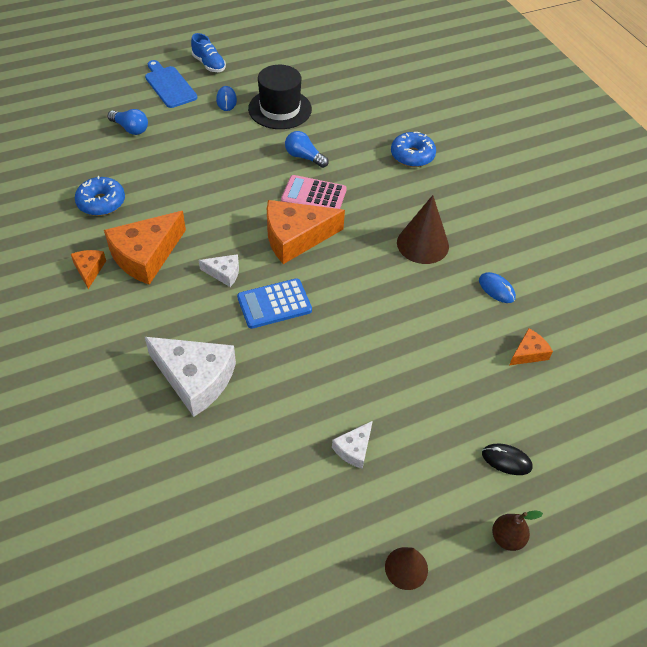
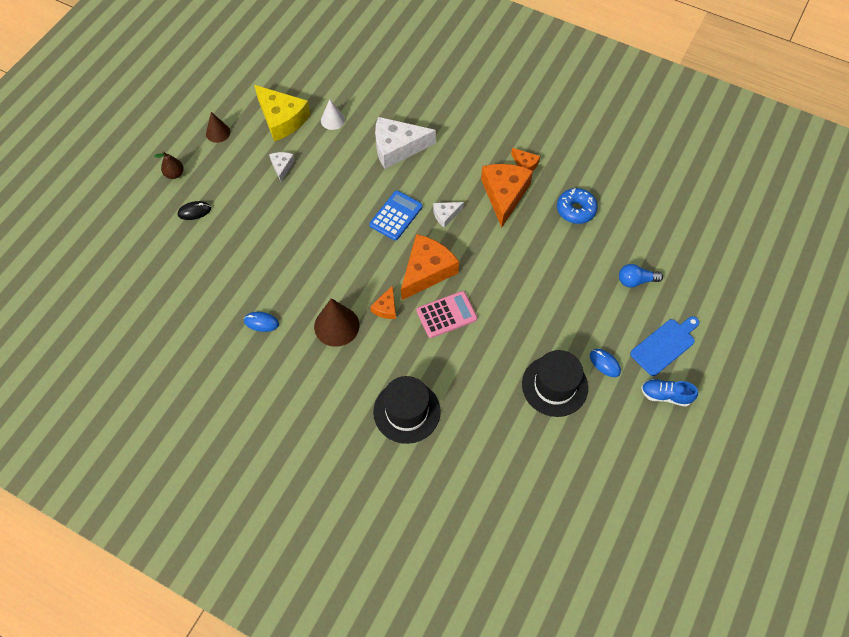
camera: 145 degrees right, 10 degrees up
blue cutting board [145,60,197,108] -> blue cutting board turned 60 degrees counterclockwise [630,316,699,376]
blue light bulb [285,131,329,168] -> none
blue donut [391,132,436,167] -> black hat [373,376,441,444]
orange cheese [509,328,553,365] -> orange cheese moved to [370,285,396,319]
none -> yellow cheese [254,85,310,141]
none -> white cone [321,99,345,130]

